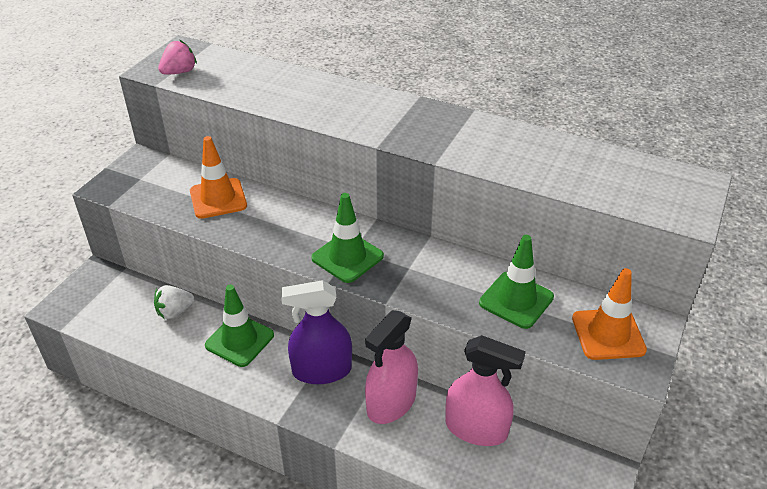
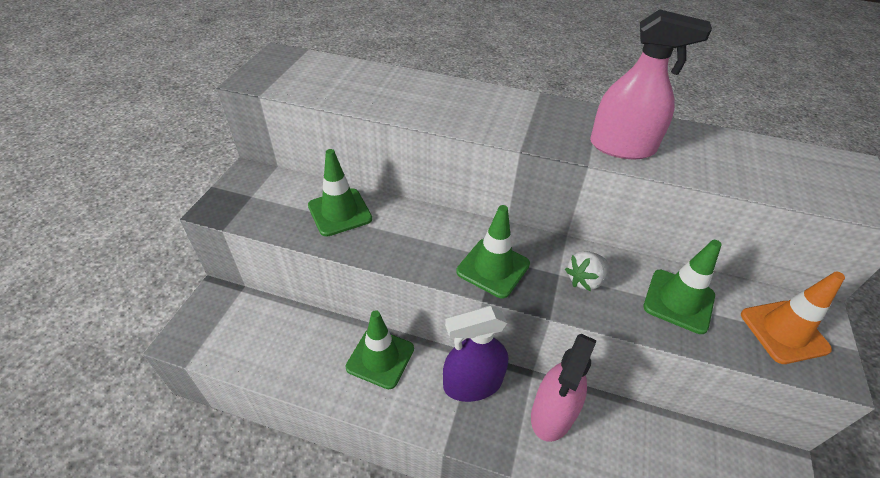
camera: 10 degrees left, 5 degrees up
white strawberry [154,285,194,319] -> white strawberry moved to [565,251,608,291]
pink strawberry [158,40,197,75] -> none
orange traffic cone [190,136,247,219] -> green traffic cone [308,149,372,237]
pink spray bottle [445,335,526,446] -> pink spray bottle moved to [590,9,712,159]

